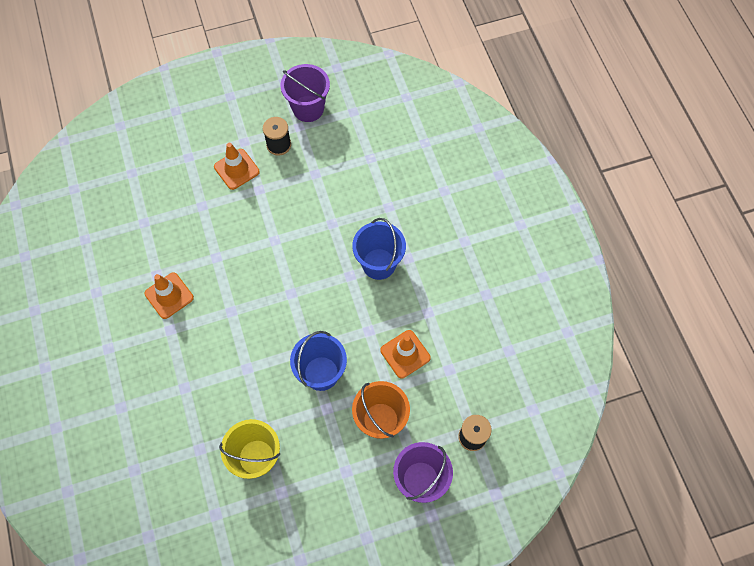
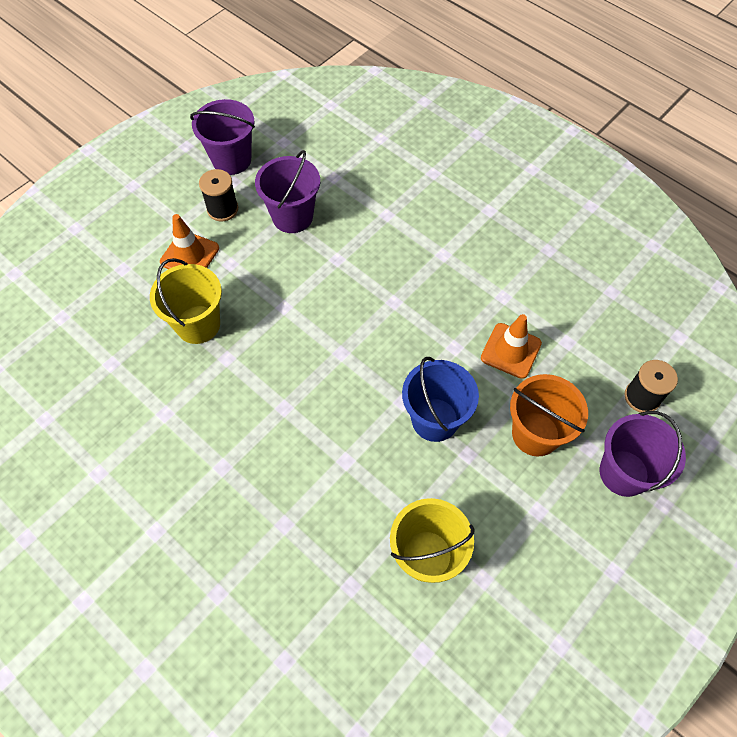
camera: 30 degrees left, 5 degrees down
orange traffic cone [144,273,194,319] -> none
blue bucket [352,218,406,280] -> none
none -> yellow bucket [150,258,222,344]
none -> purple bucket [255,150,320,233]

